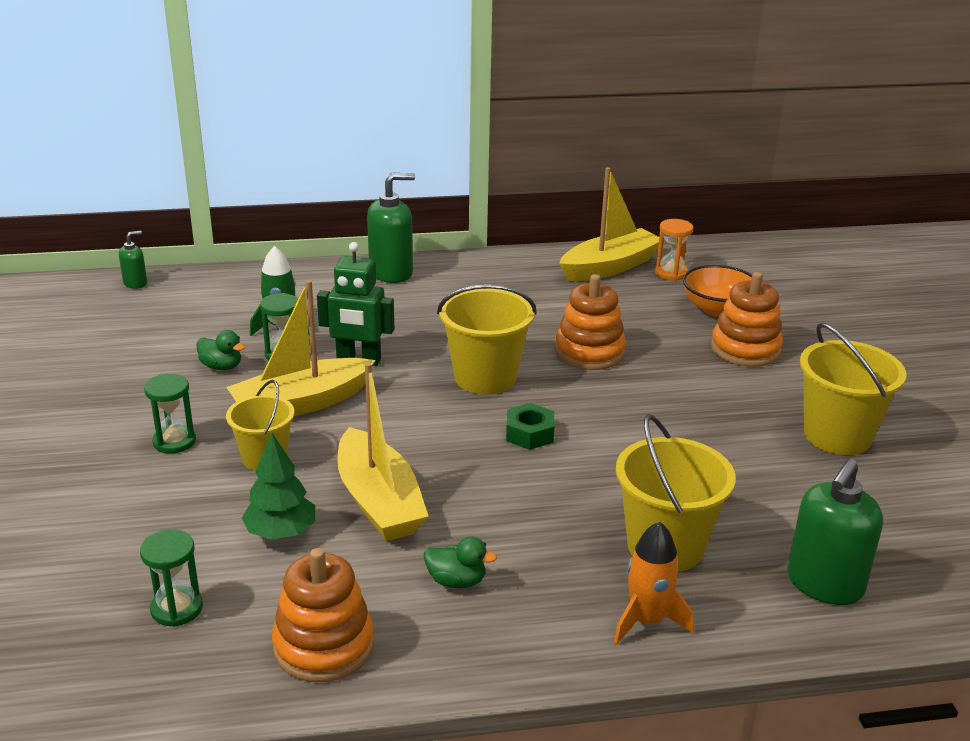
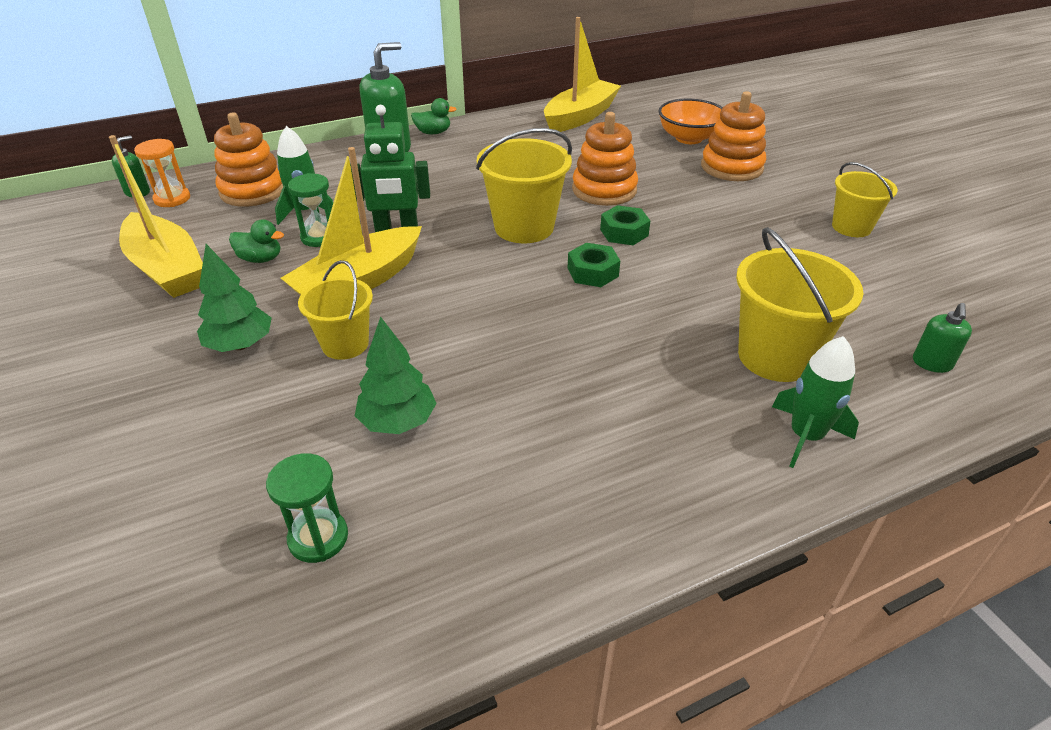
camera: 15 degrees left, 10 degrees up
green hourglass [144,374,196,454] -> green tree [197,244,272,352]
orange stacking toy [272,548,374,682] -> orange stacking toy moved to [214,112,283,206]
yellow boat [337,362,429,541] -> yellow boat moved to [109,135,203,298]
green duck [424,536,497,589] -> green duck moved to [411,98,457,134]
orange rocket [614,521,694,645] -> green rocket [772,336,859,468]
orange hourglass [655,219,694,281] -> orange hourglass moved to [134,139,190,207]
green soap dispenser [787,459,883,605] -> green soap dispenser [913,303,972,373], size x0.51
yellow bucket [800,323,907,455] -> yellow bucket [832,162,898,237], size x0.63
none -> green nut [600,205,650,245]

